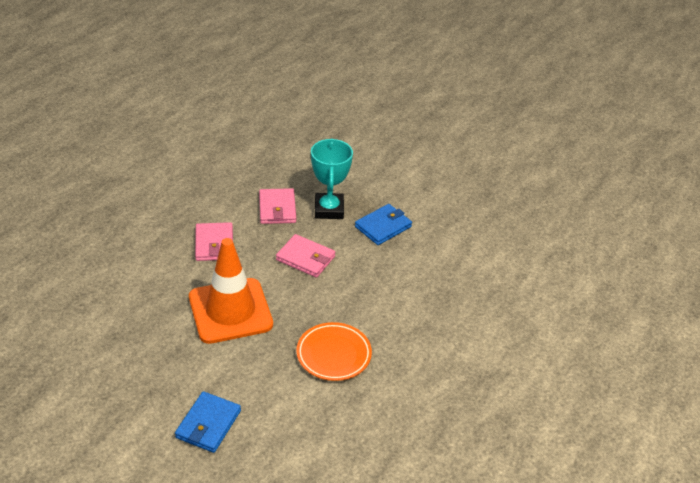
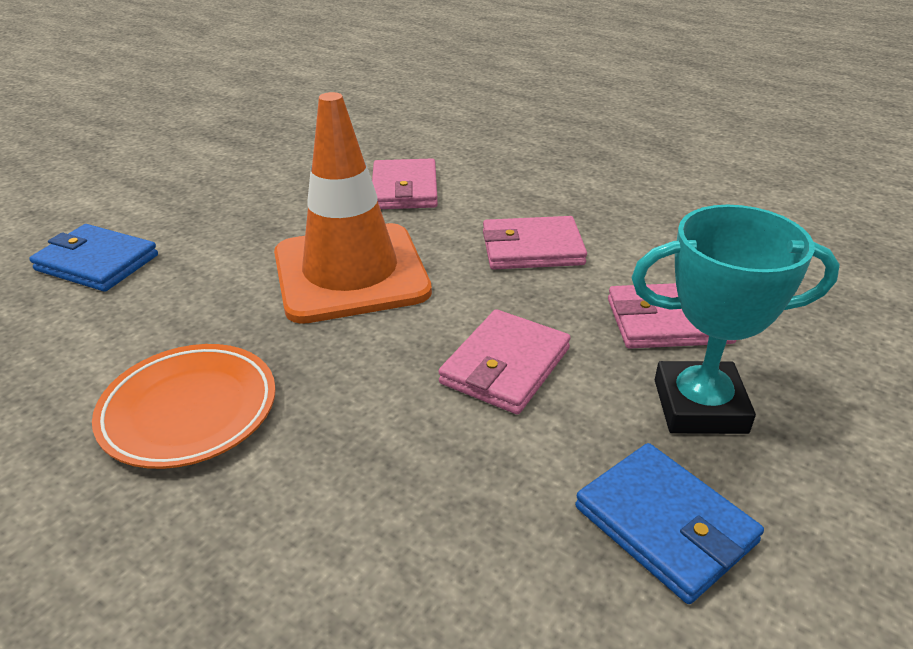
camera: 95 degrees right, 5 degrees down
none -> pink wallet [372,159,438,209]

